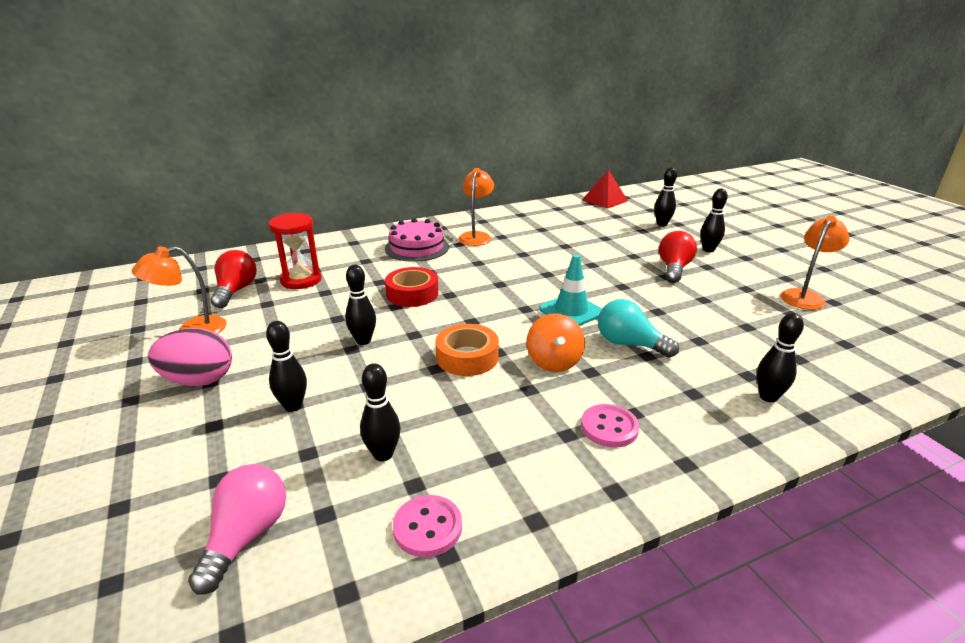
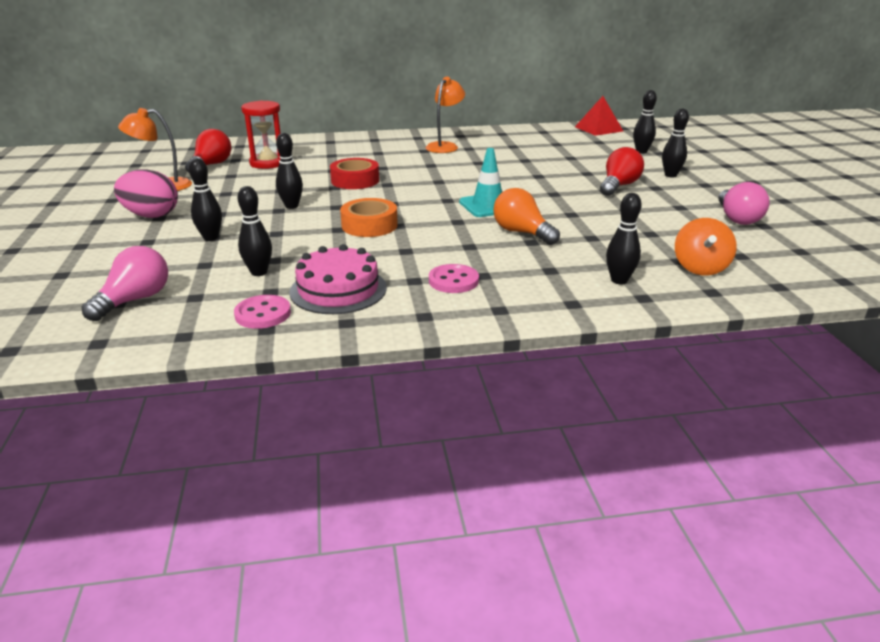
camera: 15 degrees right, 0 degrees up
pink cake [385,218,449,262] -> pink cake moved to [289,244,387,314]
orange spinning top [526,313,585,372] -> orange spinning top moved to [675,218,737,276]
turquoise light bulb [598,299,679,358] -> orange light bulb [493,188,560,245]
orange lamp [781,216,850,310] -> pink light bulb [718,182,770,225]

